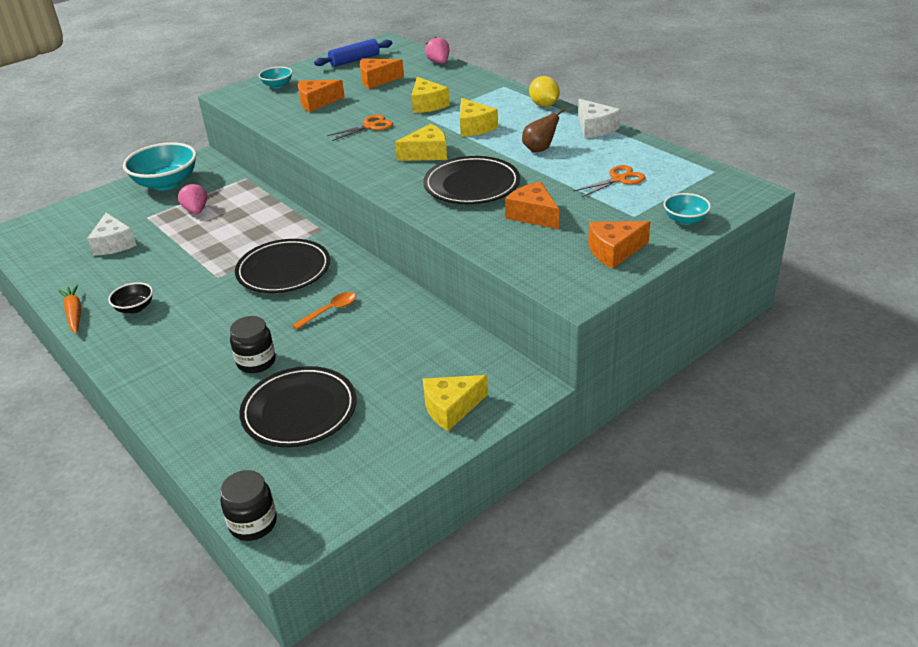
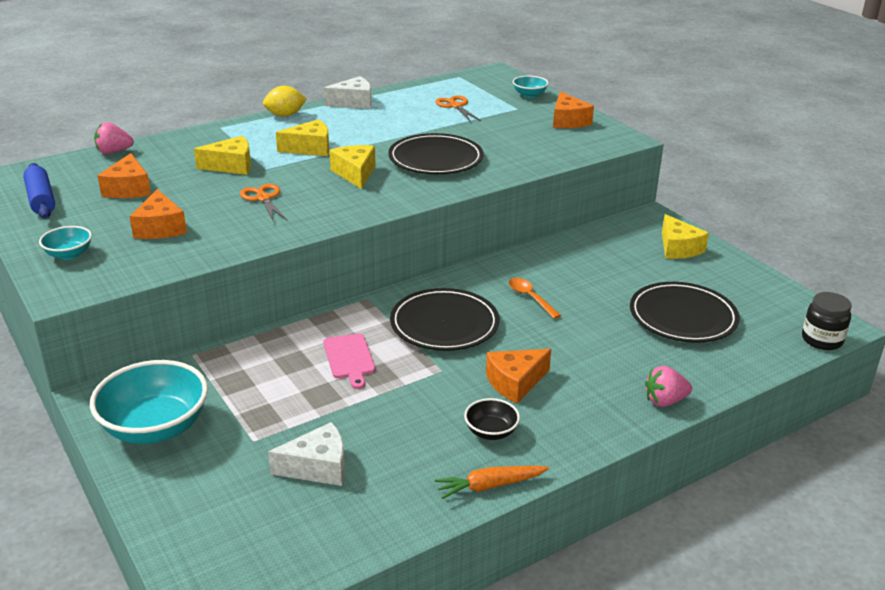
camera: 85 degrees left, 5 degrees down
pink strawberry [178,183,207,214] -> pink strawberry moved to [645,366,692,407]
black jar [230,316,276,373] -> none
orange cheese [505,181,559,229] -> orange cheese moved to [486,349,551,403]
brown pear [522,108,565,152] -> none
none -> pink cutting board [323,333,375,389]

